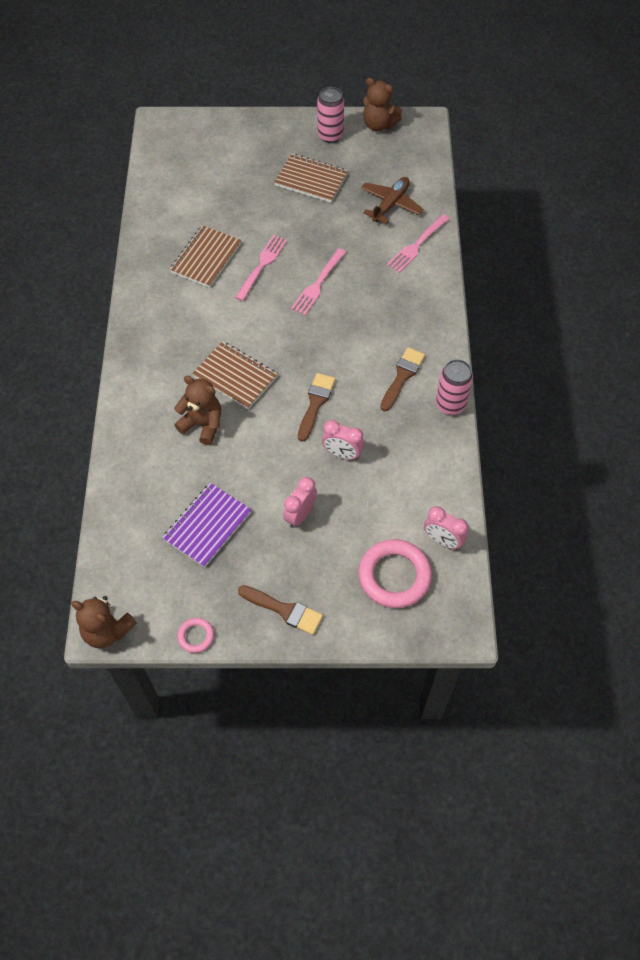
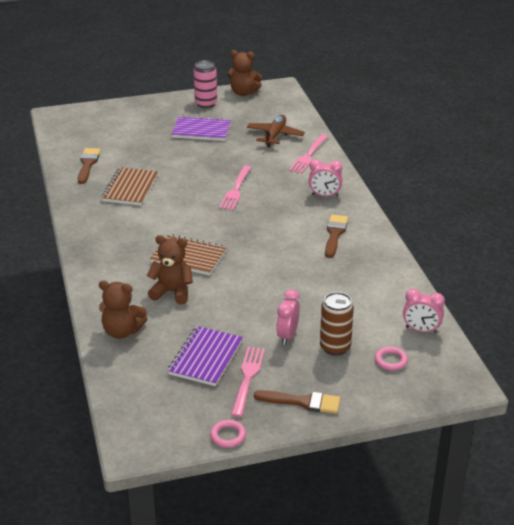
camera: 15 degrees left, 25 degrees down
brown teddy bear [71,596,137,648] -> brown teddy bear moved to [99,281,147,339]
pink fork [235,235,287,301] -> pink fork moved to [231,347,265,417]
brown notebook [274,154,348,203] -> purple notebook [171,116,231,141]
brown brush [298,373,335,442] -> brown brush moved to [78,148,101,184]
pink clock [322,420,364,460] -> pink clock moved to [309,159,343,197]
pink ring [358,539,432,608] -> pink ring [375,346,408,371], size x0.49
pink can [436,359,473,415] -> none
none -> brown can [320,292,354,356]

